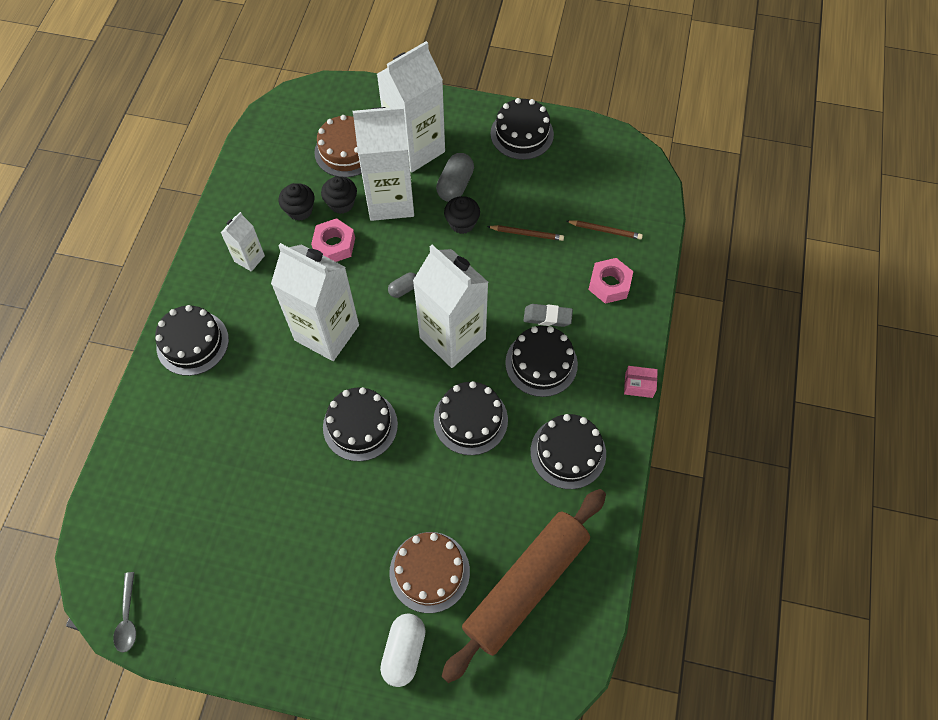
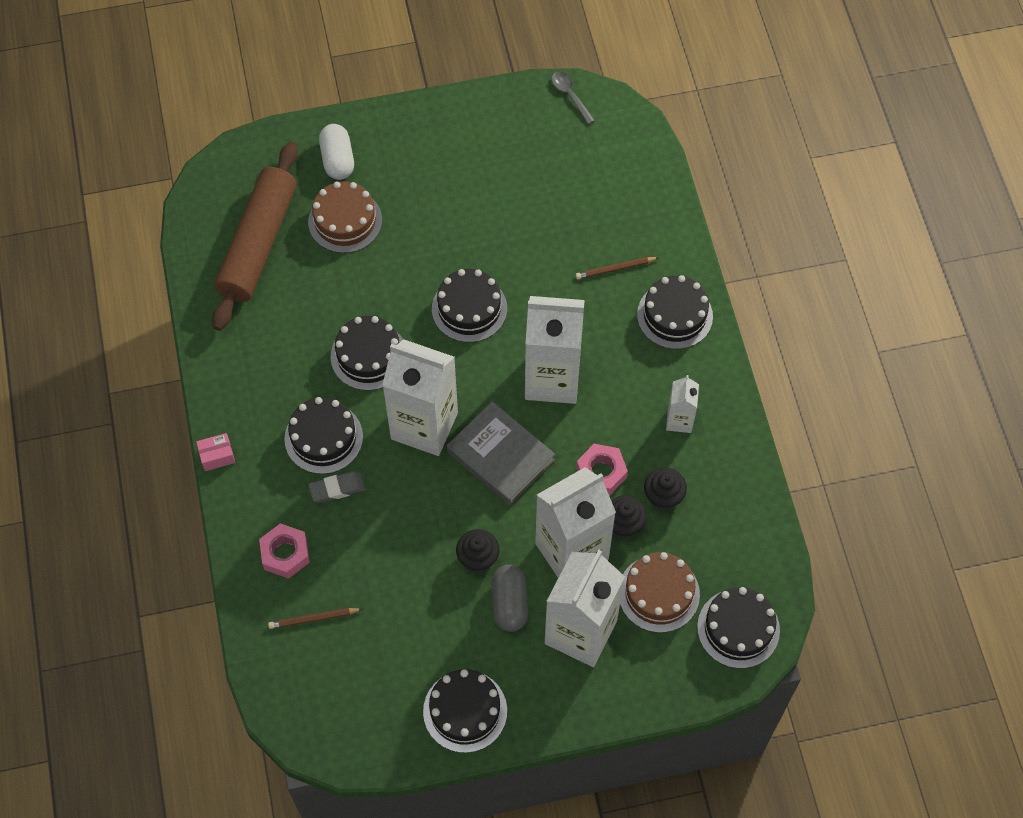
camera: 155 degrees right, 0 degrees up
grey capsule [388,272,416,298] -> grey book [447,401,555,505]
brown pencil [487,225,564,241] -> brown pencil moved to [575,257,659,279]
black cake [531,414,606,489] -> black cake moved to [697,587,780,668]

